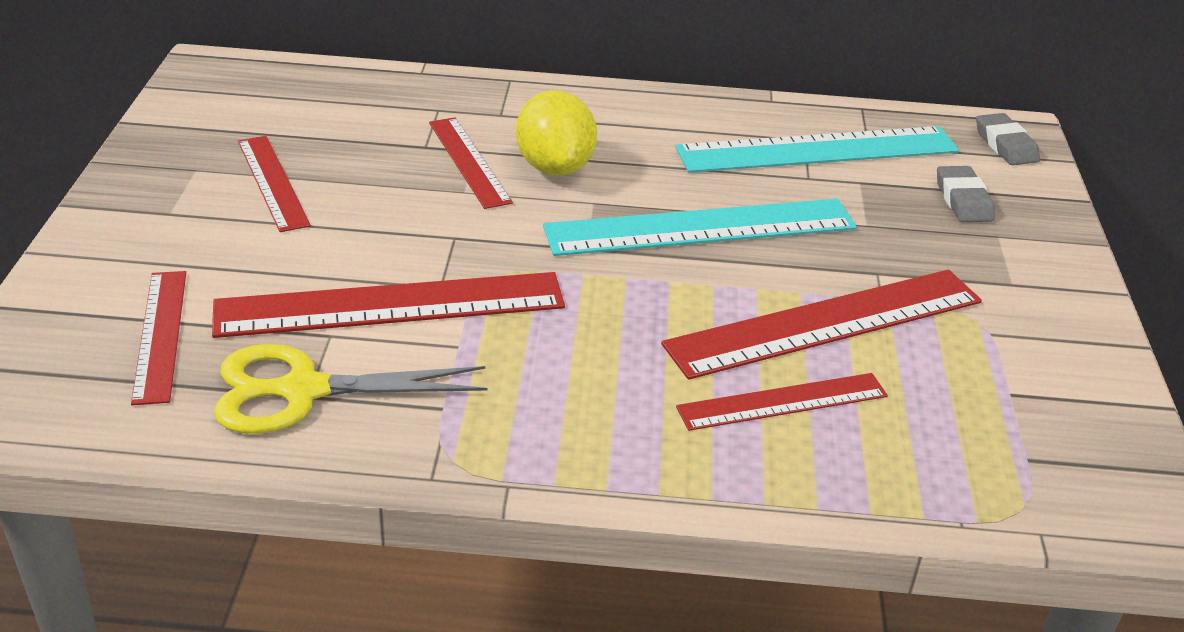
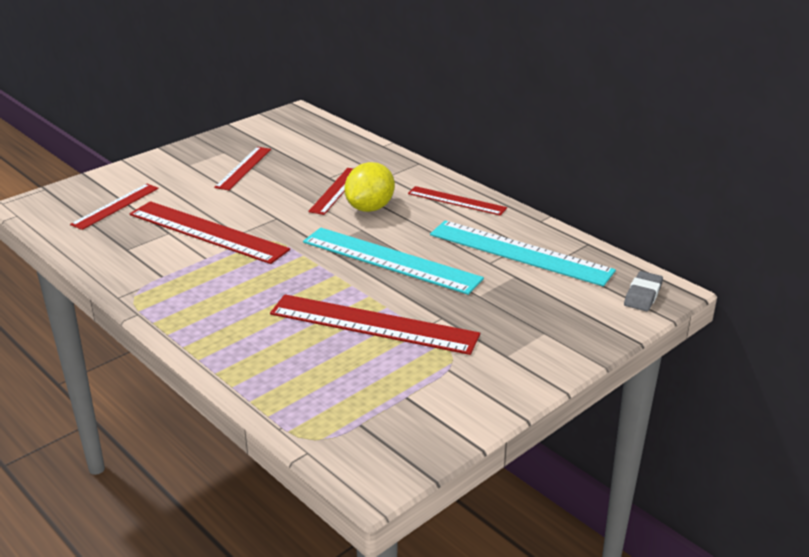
camera: 45 degrees right, 5 degrees down
yellow scissors [214,344,487,434] -> none
red ruler [676,373,888,431] -> red ruler moved to [408,186,507,216]
grey eraser [937,166,995,222] -> none

